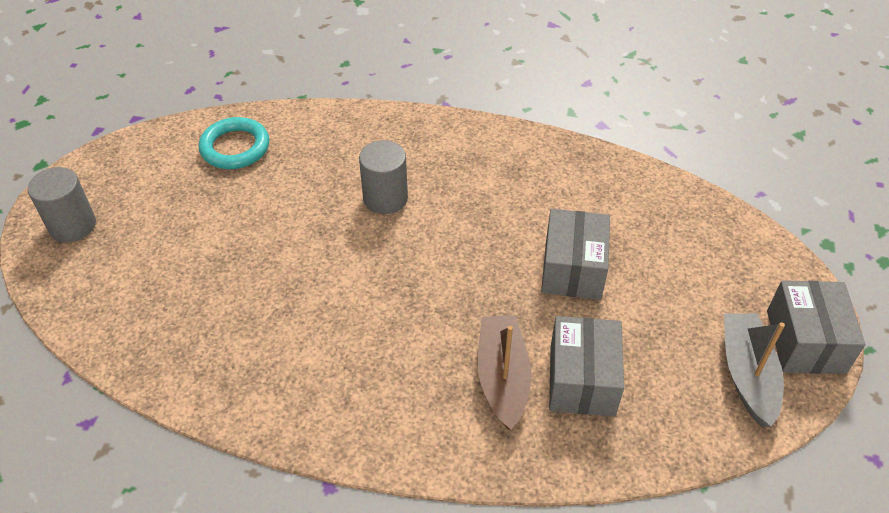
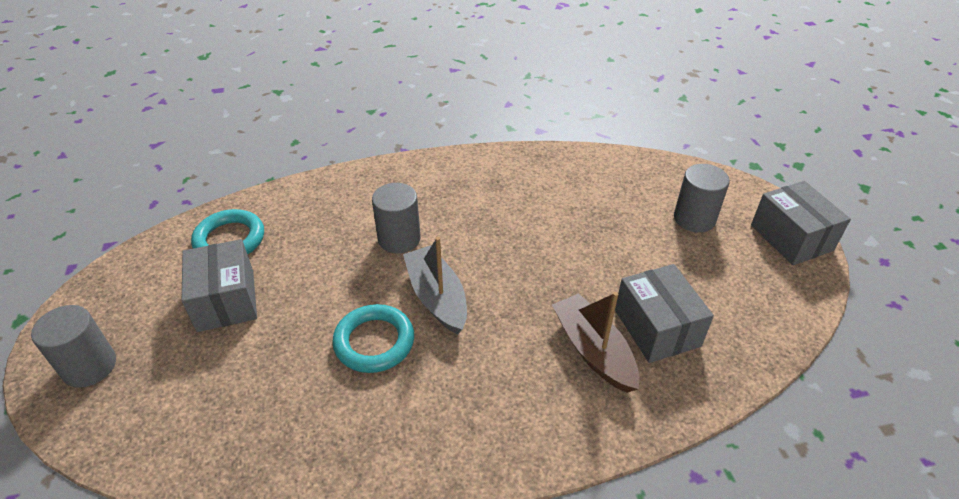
camera: 25 degrees left, 5 degrees down
grey box [541,209,610,300] -> grey box moved to [182,239,257,332]
grey boat [724,313,785,427] -> grey boat moved to [403,237,467,334]
none -> turquoise ring [332,304,414,373]
none -> grey cylinder [674,164,730,233]

